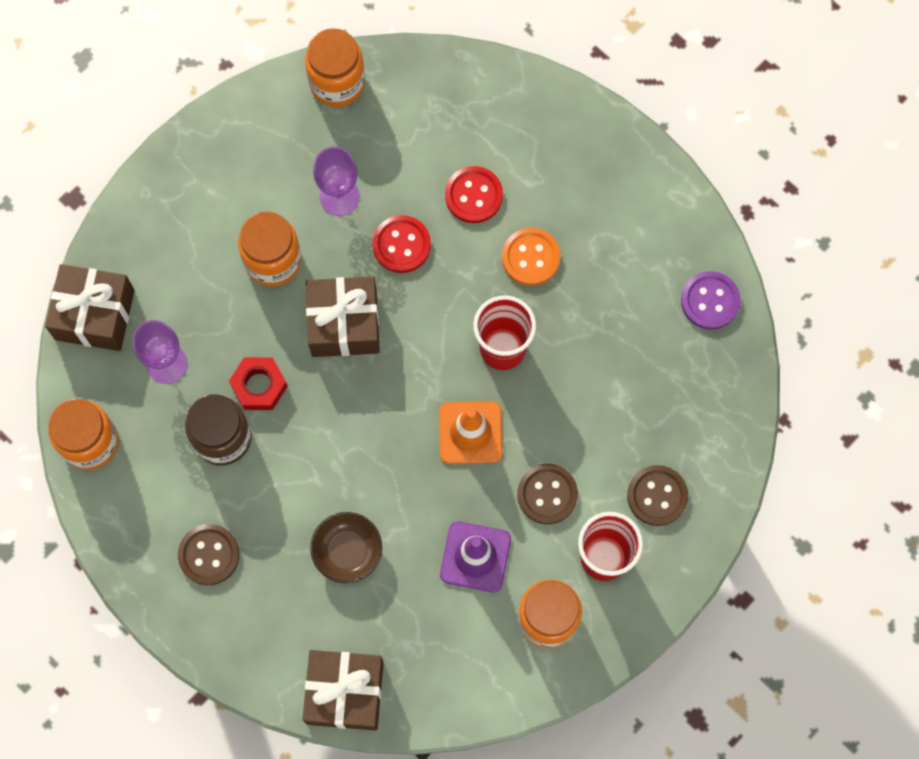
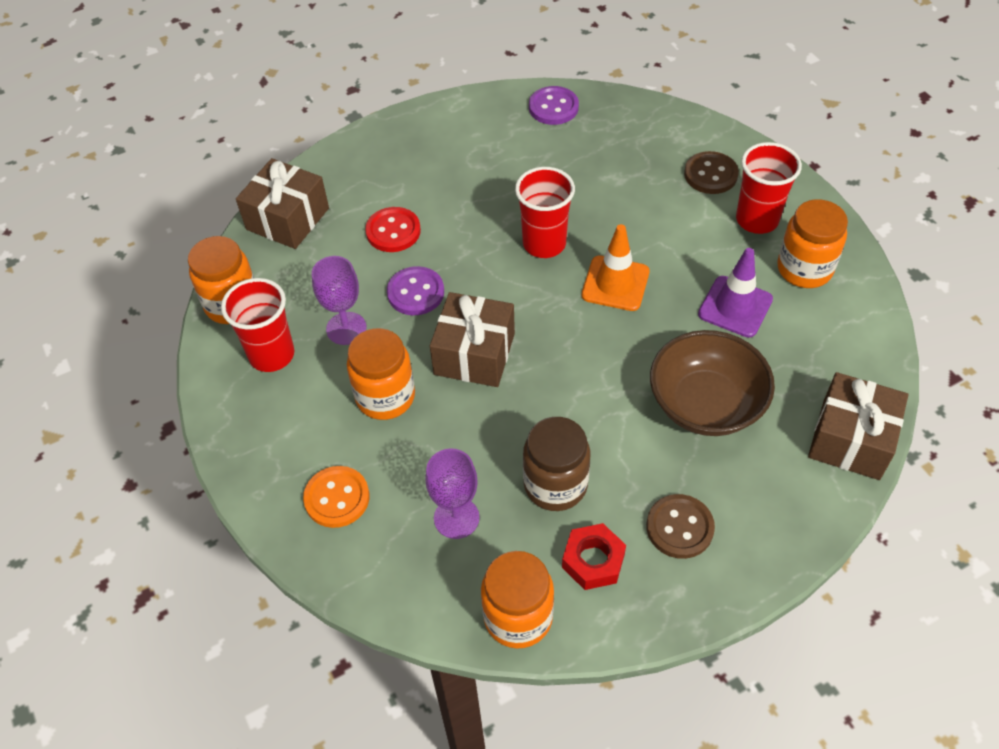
camera: 70 degrees left, 20 degrees down
brown gift [45,264,135,351] -> brown gift moved to [236,158,329,249]
red nut [229,357,288,410] -> red nut moved to [562,523,626,590]
brown bowl [310,512,382,583] -> brown bowl [650,330,775,436], size x1.65
red button [372,215,431,273] -> purple button [387,266,444,315]
orange button [502,228,561,286] -> orange button moved to [303,466,370,528]
brown button [517,464,578,524] -> none
none -> red cup [221,278,294,372]

